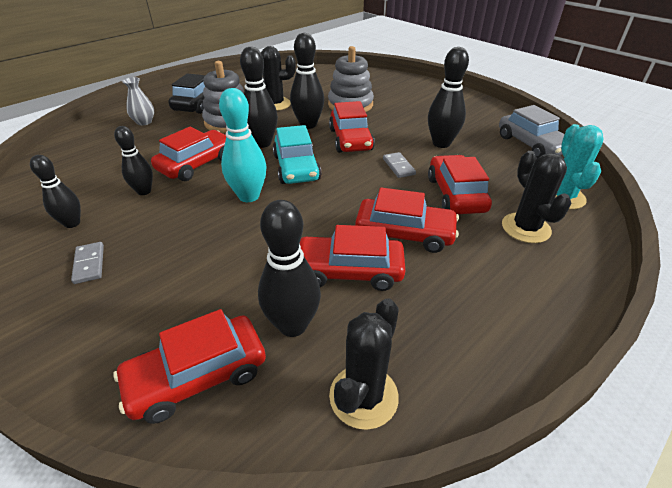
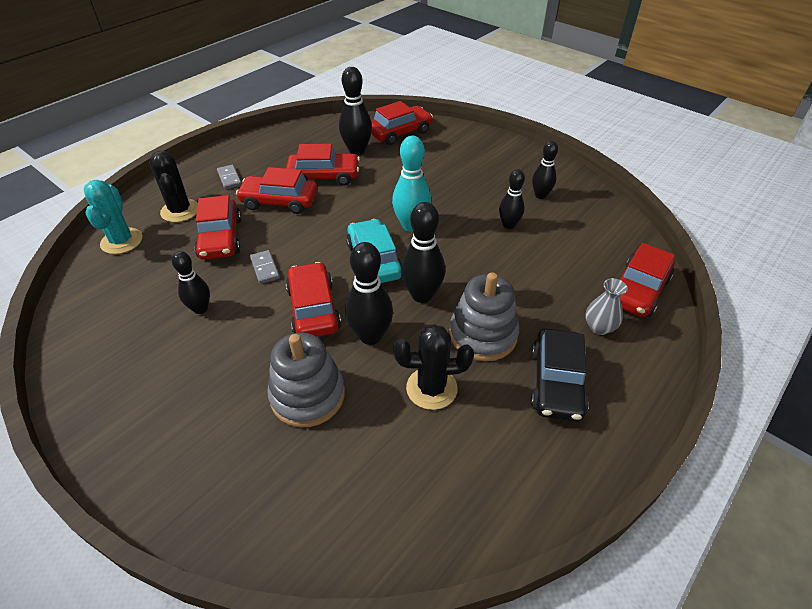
camera: 175 degrees right, 5 degrees up
grey domino [71,242,104,284] -> grey domino moved to [217,165,242,189]
red car [151,127,226,181] -> red car moved to [619,243,675,317]
black cactus [329,298,399,430] -> none
black bowling pin [428,47,469,148] -> black bowling pin [172,251,210,314], size x0.65
grey car [499,105,564,159] -> none

